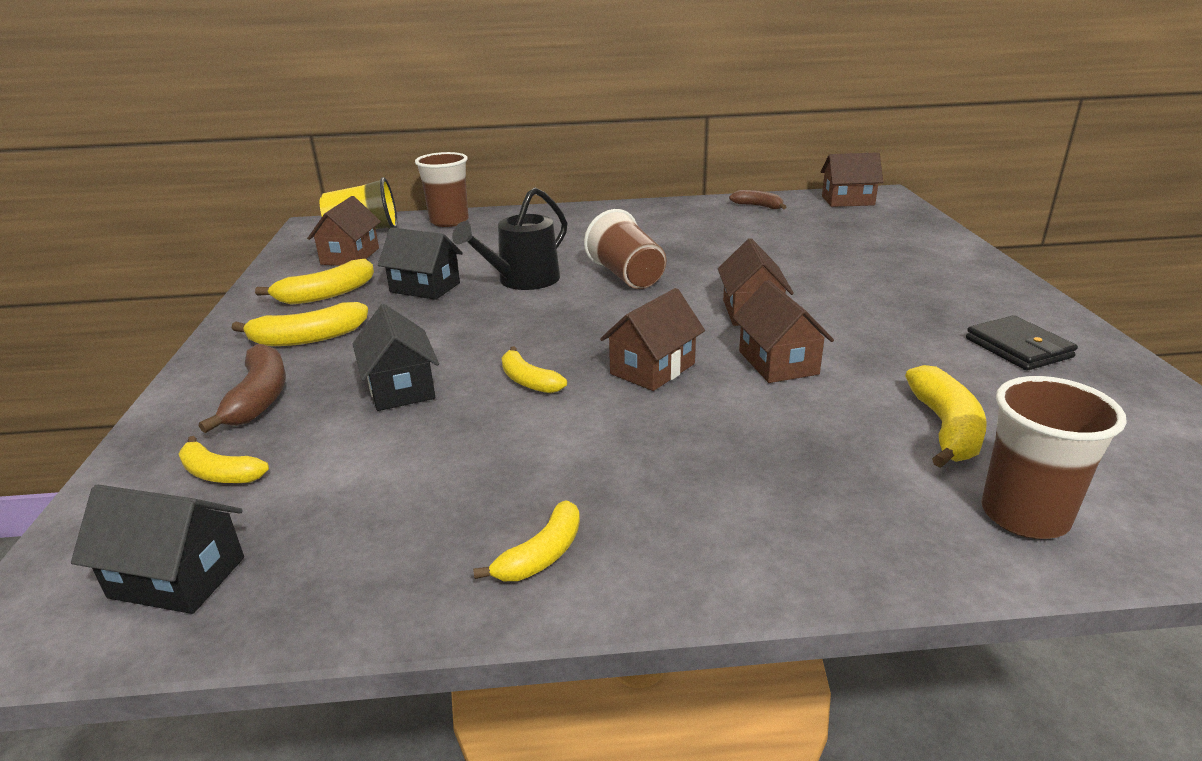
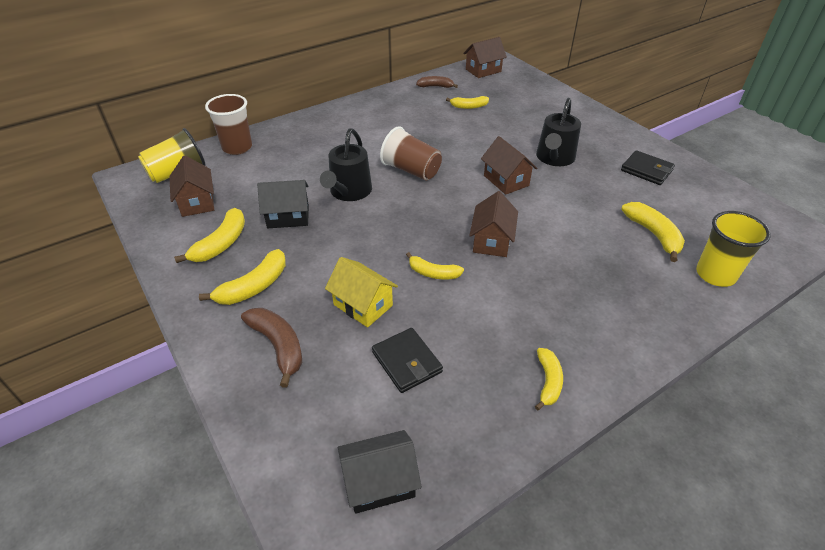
camera: 30 degrees left, 15 degrees up
yellow banana [179,436,269,483] -> yellow banana moved to [446,96,489,109]
black house [353,304,439,411] -> yellow house [325,257,398,327]
brown house [733,280,834,383] -> none
brown cup [981,376,1127,539] -> yellow cup [696,211,771,287]
none -> black wallet [372,328,443,393]
none -> black watering can [536,98,581,166]

